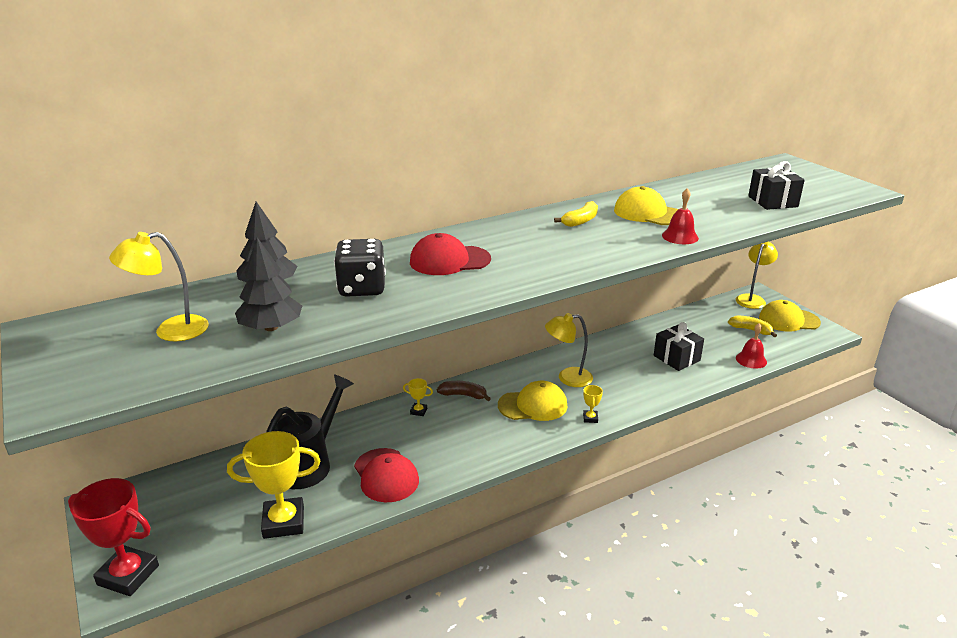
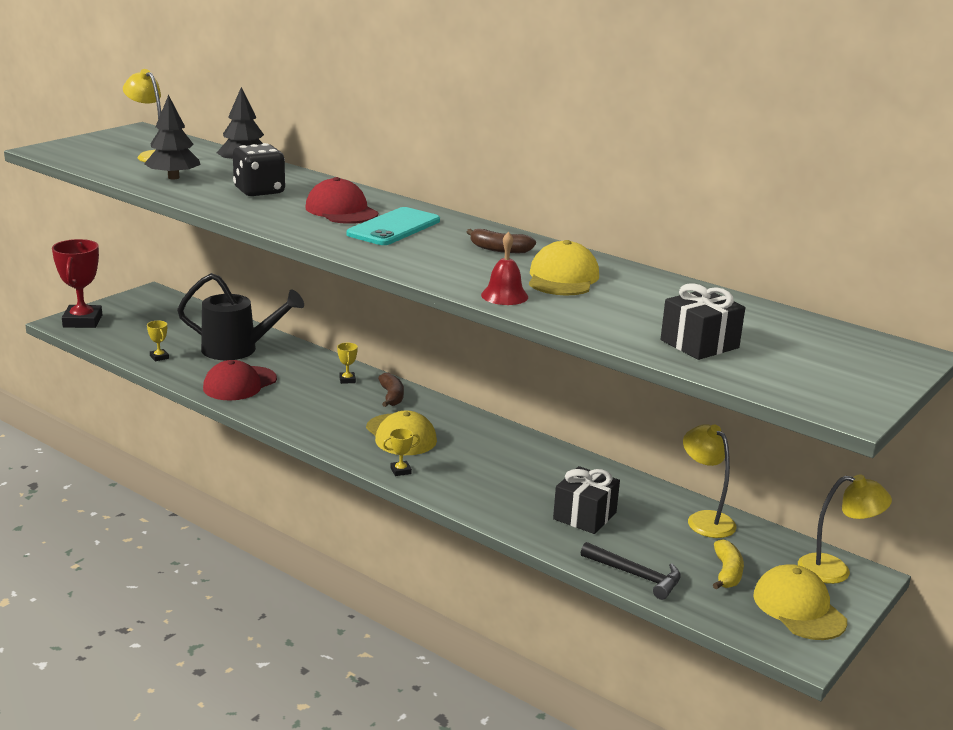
camera: 65 degrees right, 5 degrees down
yellow trophy [227,431,320,539] -> yellow trophy [147,321,169,361], size x0.43
yellow lamp [545,313,593,387] -> yellow lamp moved to [683,424,737,538]
yellow banana [554,201,598,227] -> brown banana [467,229,536,253]
red bell [736,323,767,369] -> black hammer [581,542,681,600]
none -> turquoise phone [347,207,440,245]

